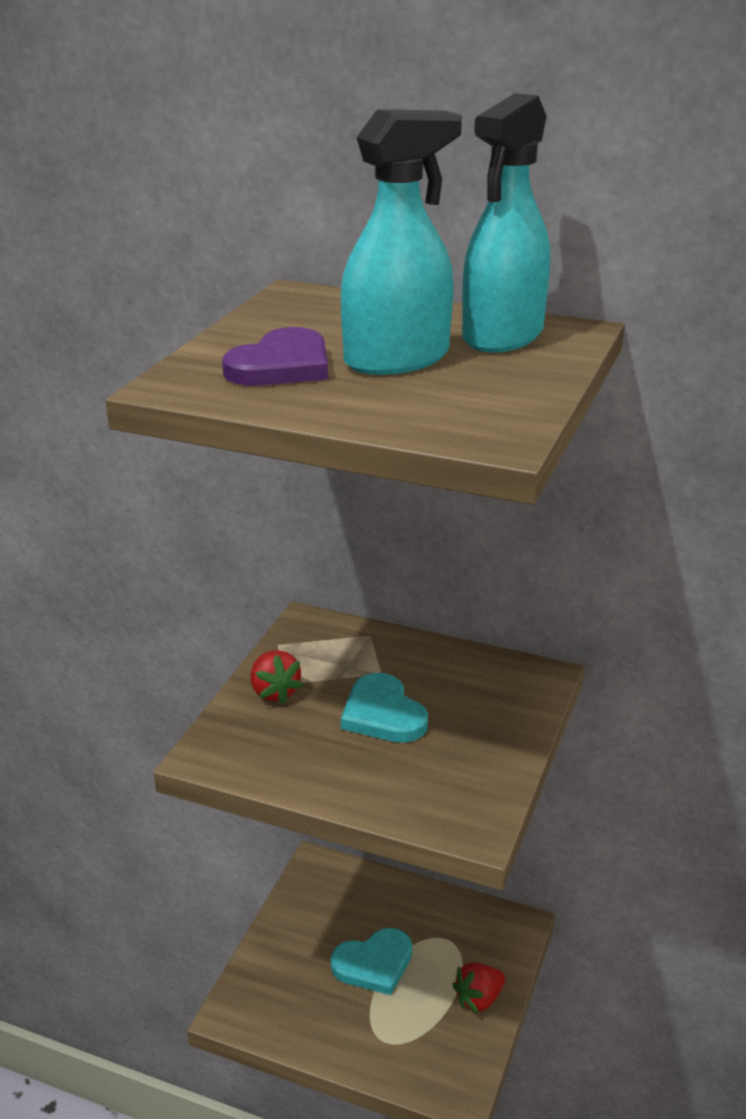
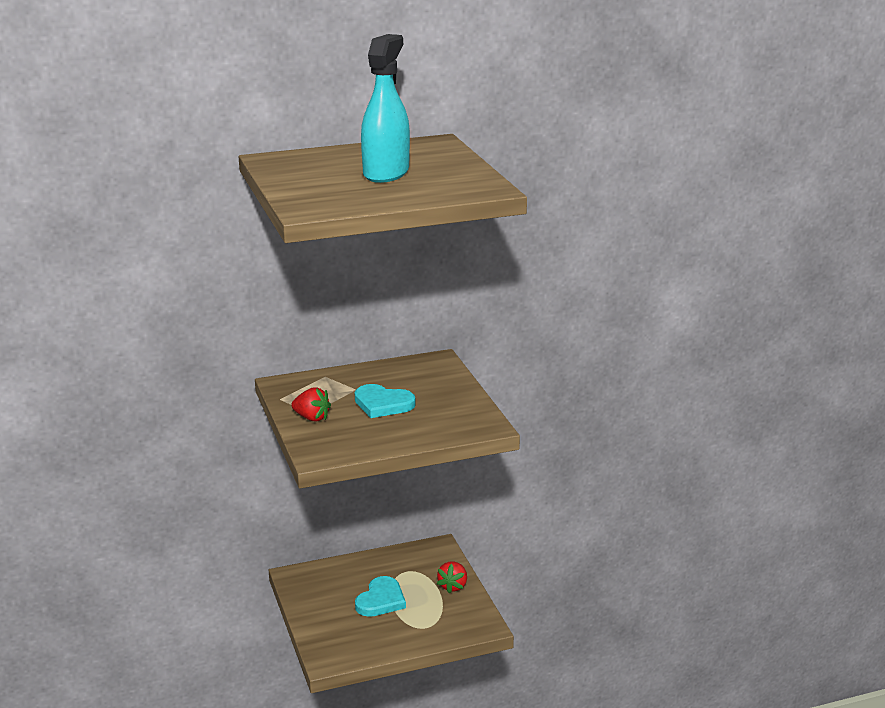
camera: 40 degrees left, 5 degrees down
purple heart [222,327,328,386] -> none
turquoise spray bottle [462,93,550,353] -> none

